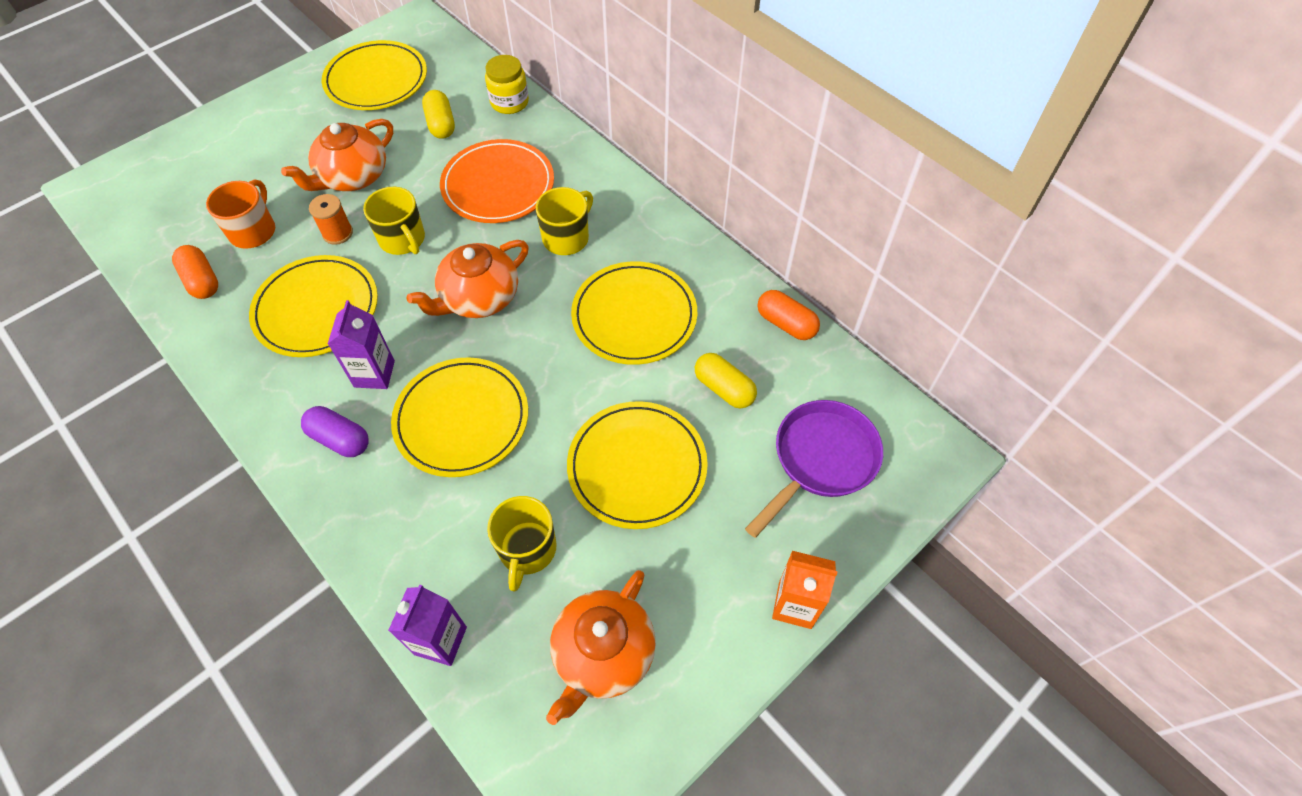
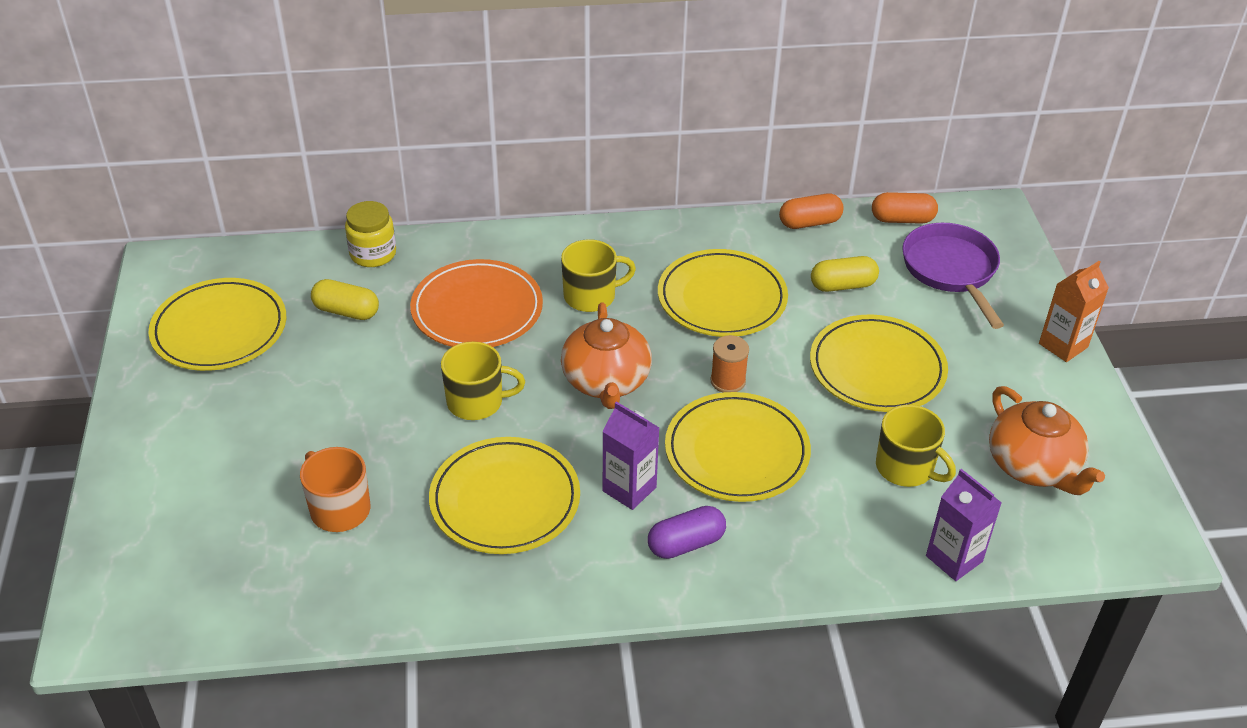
camera: 55 degrees left, 15 degrees down
orange capsule [172,245,218,299] -> orange capsule moved to [872,192,938,224]
orange teapot [281,119,393,191] -> none
orange spool [309,194,353,245] -> orange spool moved to [710,335,749,392]
yellow mug [535,187,593,255] -> yellow mug turned 90 degrees clockwise [561,239,636,312]

